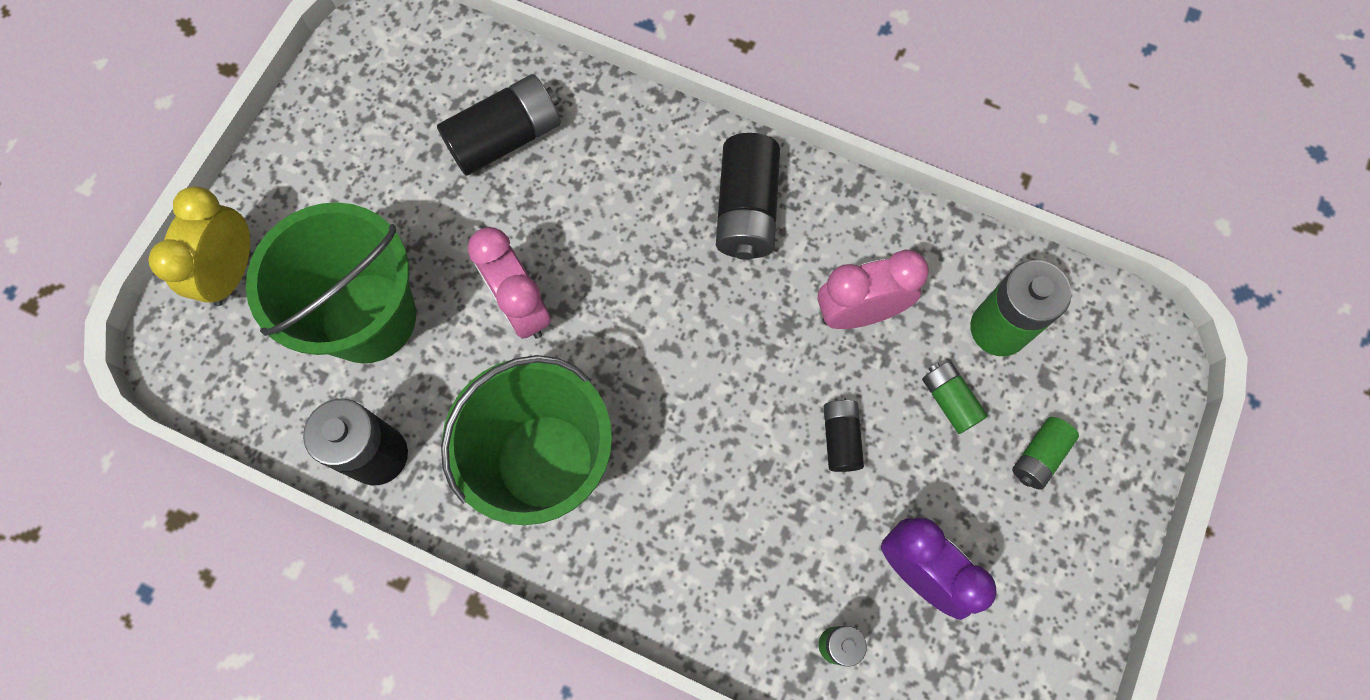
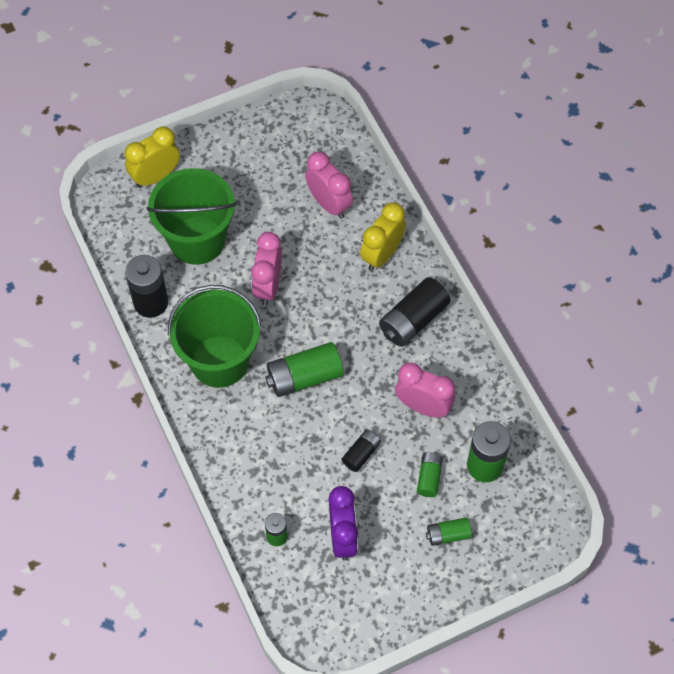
camera: 40 degrees right, 10 degrees down
black battery [437,74,560,176] -> pink clock [305,152,353,219]
none -> green battery [265,342,344,397]
none -> yellow clock [360,203,406,271]

